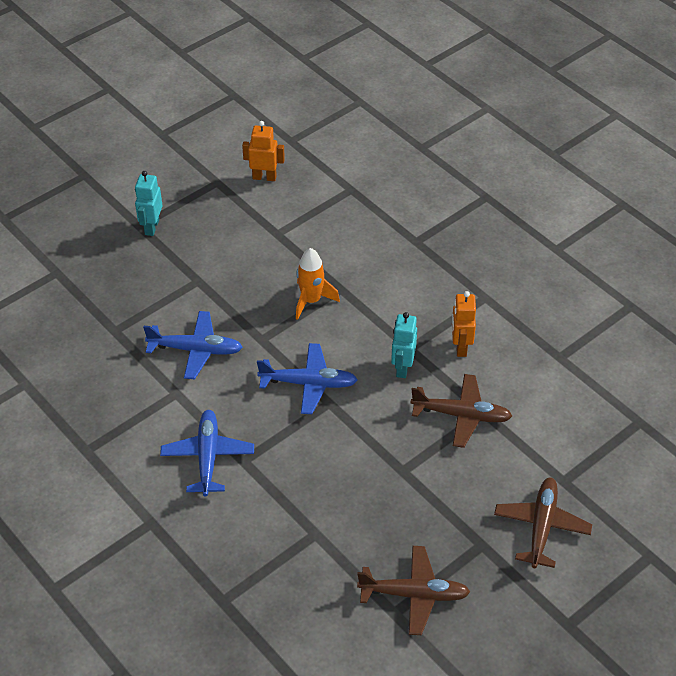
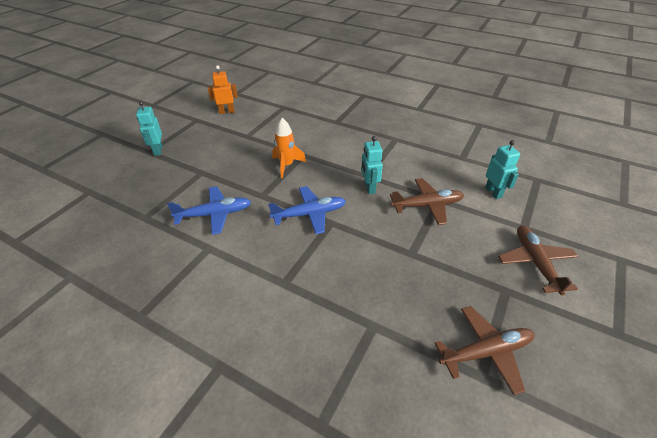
camera: 20 degrees left, 5 degrees down
blue plane [160,410,254,496] -> none
orange robot [452,291,476,357] -> none
none -> turquoise robot [485,140,520,199]

